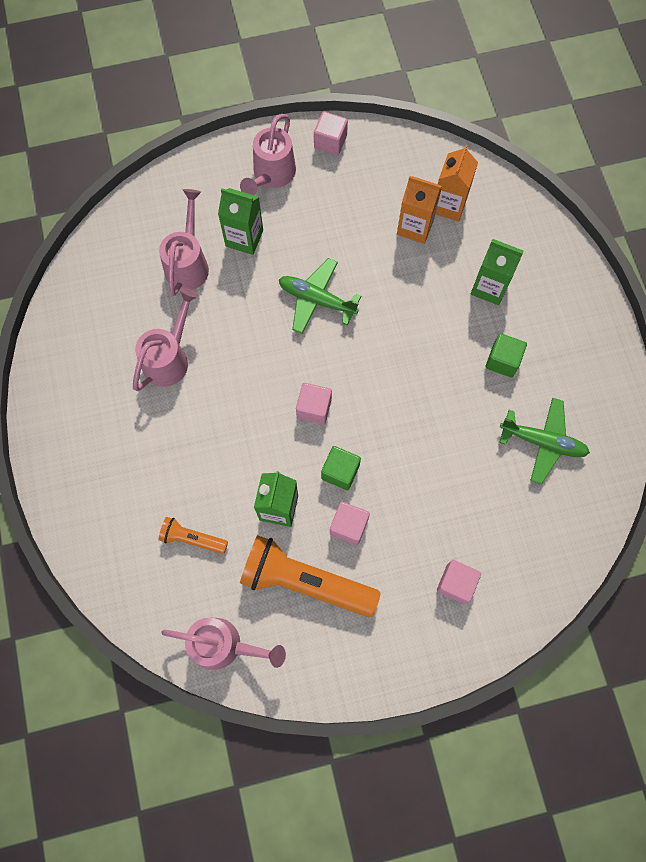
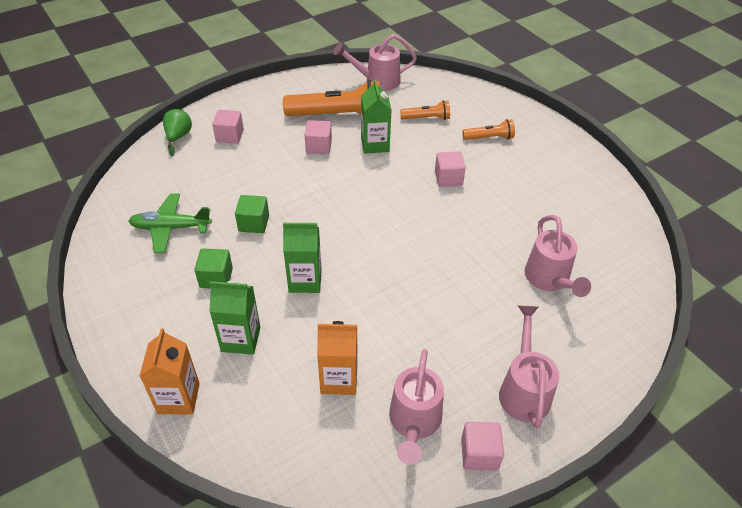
camera: 160 degrees right, 25 degrees down
pink watering can [133,288,199,391] -> pink watering can moved to [389,349,444,465]
green carton [218,188,263,255] -> green carton moved to [283,223,322,293]
green plane [279,258,361,334] -> none
pink cube [296,383,332,424] -> pink cube moved to [435,151,466,187]
green cube [321,446,361,490] -> green cube moved to [235,195,269,233]
orange carton [436,145,478,221] -> orange carton moved to [140,329,200,415]
none -> green pear [163,109,192,157]
none -> orange flashlight [462,119,515,140]

